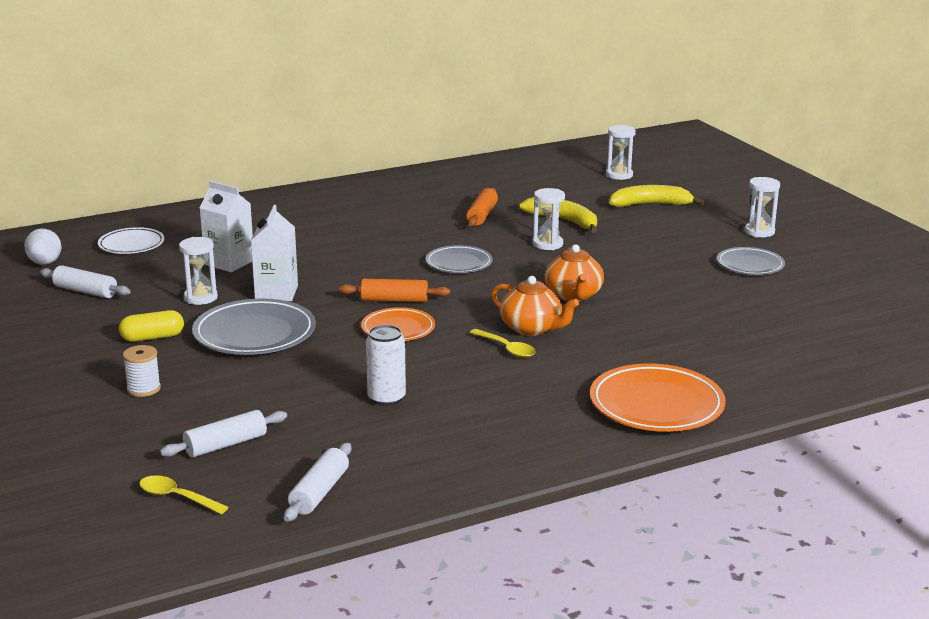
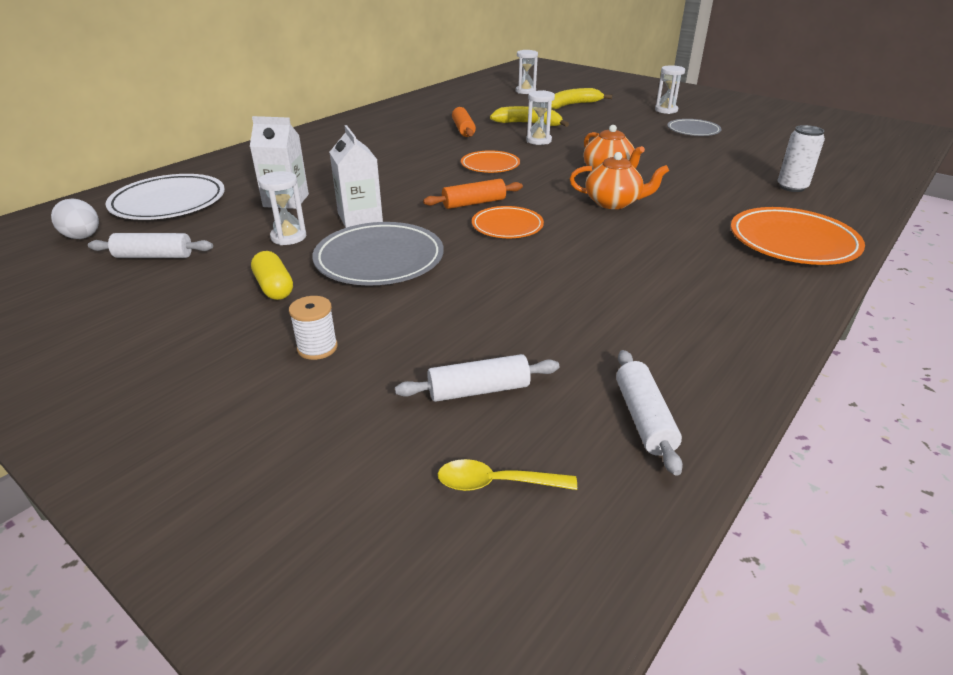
camera: 25 degrees left, 10 degrees up
white plate [98,227,164,254] -> white plate [105,174,225,220], size x1.63
yellow capsule [119,310,184,342] -> yellow capsule turned 75 degrees counterclockwise [251,251,293,300]
white rolling pin [160,410,287,457] -> white rolling pin turned 45 degrees clockwise [395,354,559,402]
white can [366,325,406,406] -> white can moved to [777,125,825,192]
grey plate [426,245,493,273] -> orange plate [461,150,520,173]
yellow spoon [470,329,536,358] -> none

